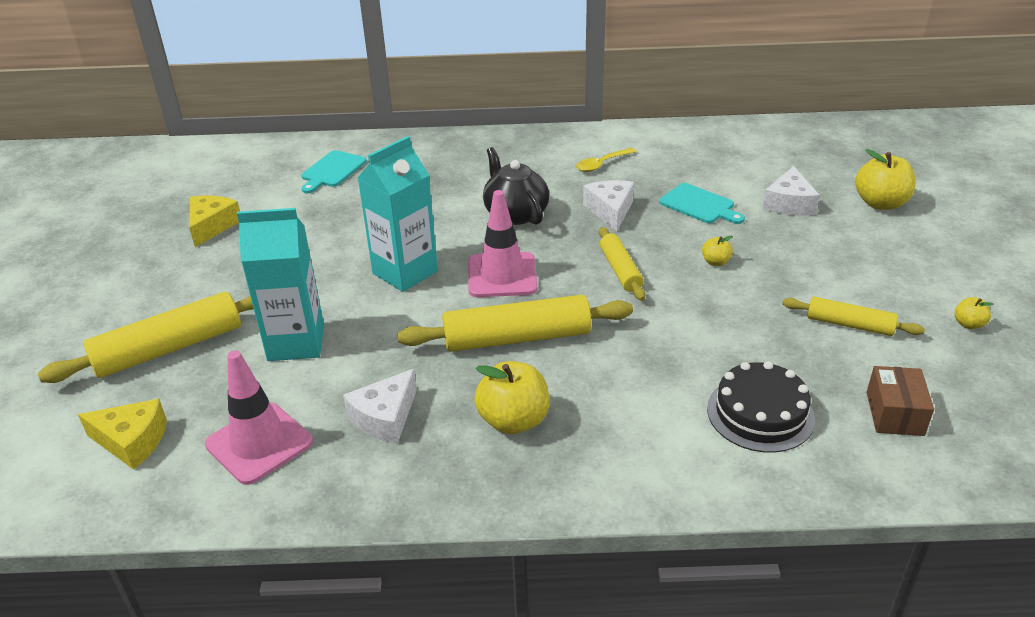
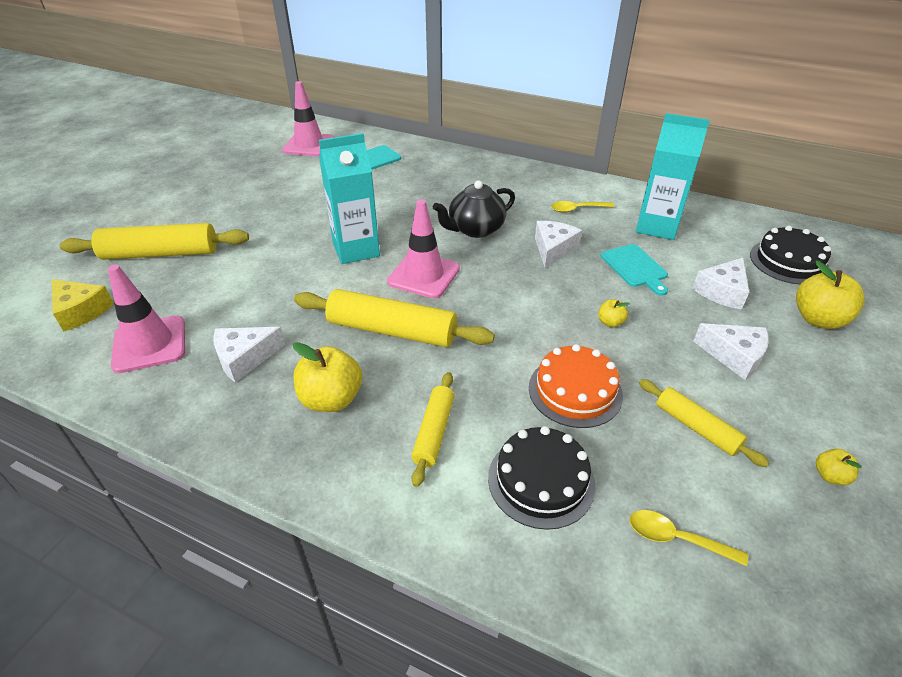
camera: 25 degrees right, 5 degrees up
yellow cheese [189,195,240,247] -> none
turquoise carton [237,208,324,361] -> turquoise carton moved to [636,113,710,240]
black teapot [483,147,549,225] -> black teapot turned 120 degrees counterclockwise [433,180,515,238]
yellow rolling pin [599,227,645,301] -> yellow rolling pin moved to [411,372,454,487]
brown box [867,366,934,436] -> yellow spoon [629,510,748,567]
none -> pink traffic cone [282,81,335,157]
none -> orange cake [529,344,623,428]
none -> white cheese [693,323,769,380]
none -> black cake [750,226,831,285]

